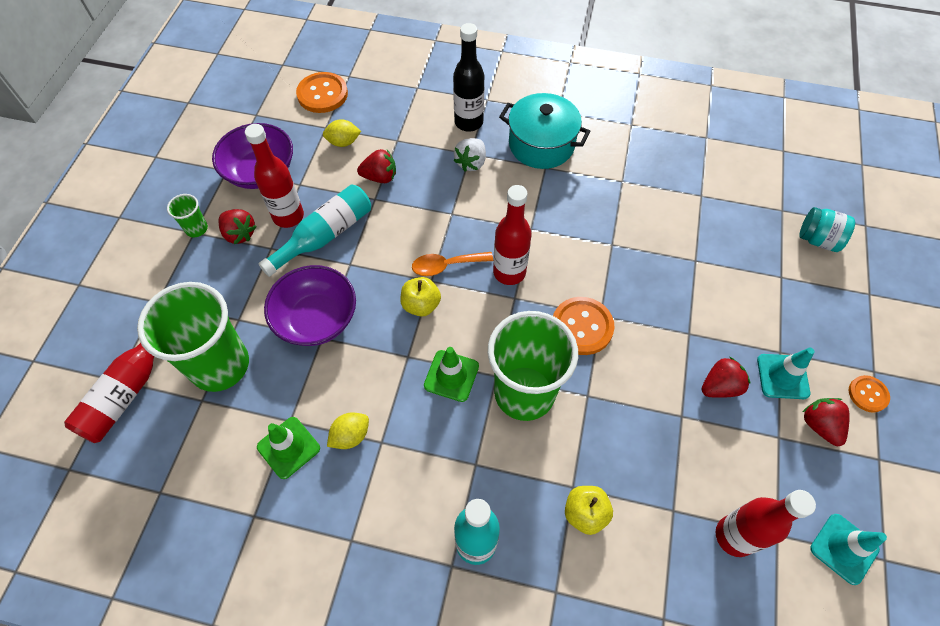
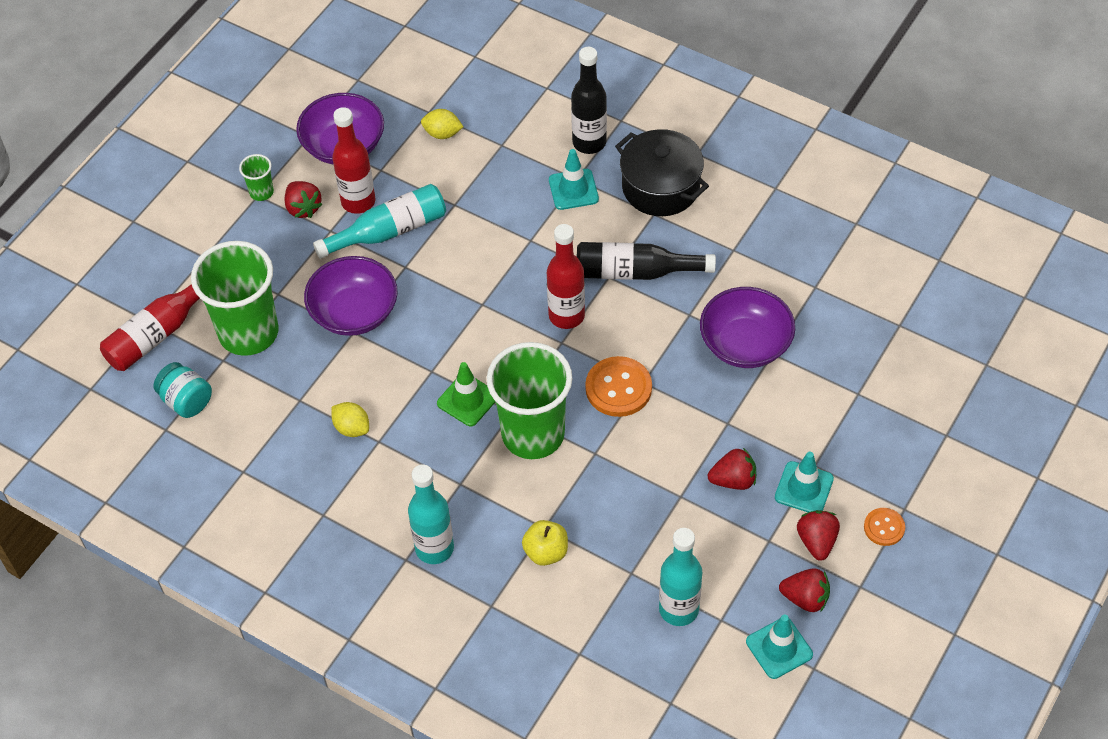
camera: 20 degrees right, 5 degrees down
green traffic cone [257,417,320,479] -> none
orange button [296,72,348,113] -> none
yellow lemon [327,413,369,449] -> yellow lemon turned 60 degrees clockwise [332,402,369,437]
red strawberry [357,149,396,183] -> red strawberry moved to [779,568,830,612]
yellow apple [400,277,441,317] -> none
orange spoon [412,252,493,276] -> none
white strawberry [454,138,486,171] -> turquoise traffic cone [549,149,599,210]
turquoise pot [499,93,591,169] -> black pot [615,129,709,216]
red bottle [716,490,816,557] -> turquoise bottle [659,528,702,626]
turquoise jar [799,207,855,252] -> turquoise jar moved to [153,362,212,418]
none -> black bottle [577,242,716,280]
none -> purple bowl [700,287,795,368]

